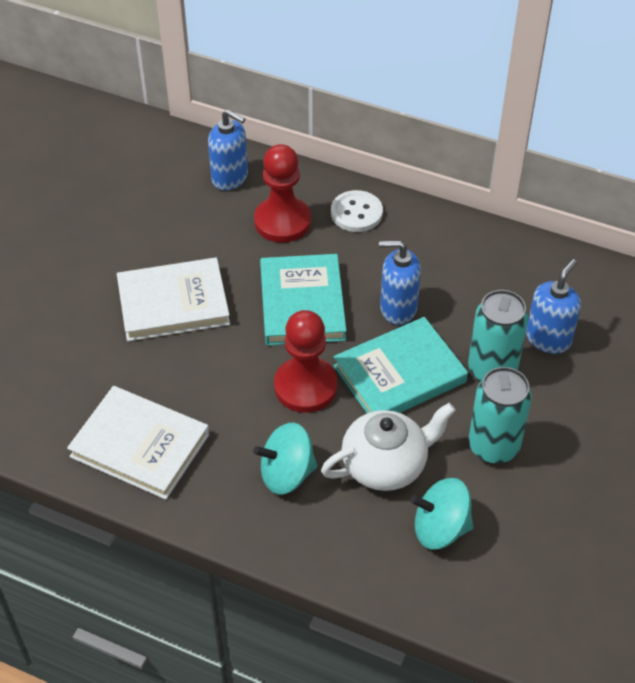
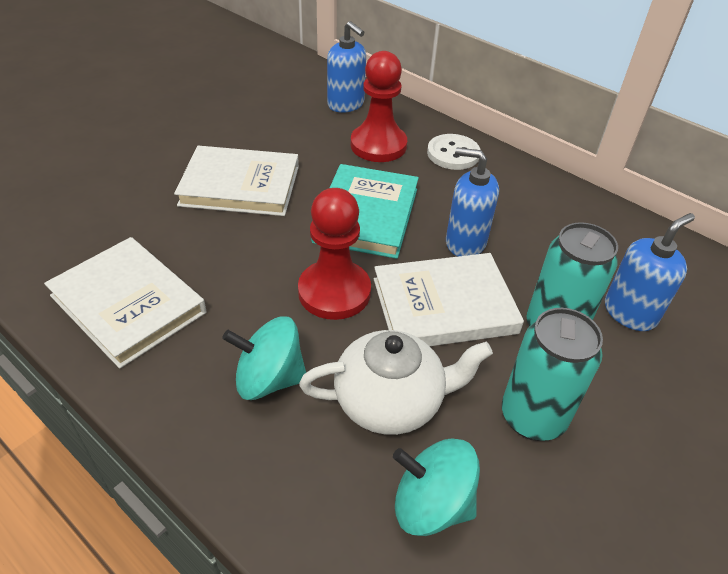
camera: 15 degrees right, 5 degrees down
turquoise book [333,317,468,413] -> white book [374,253,524,346]

